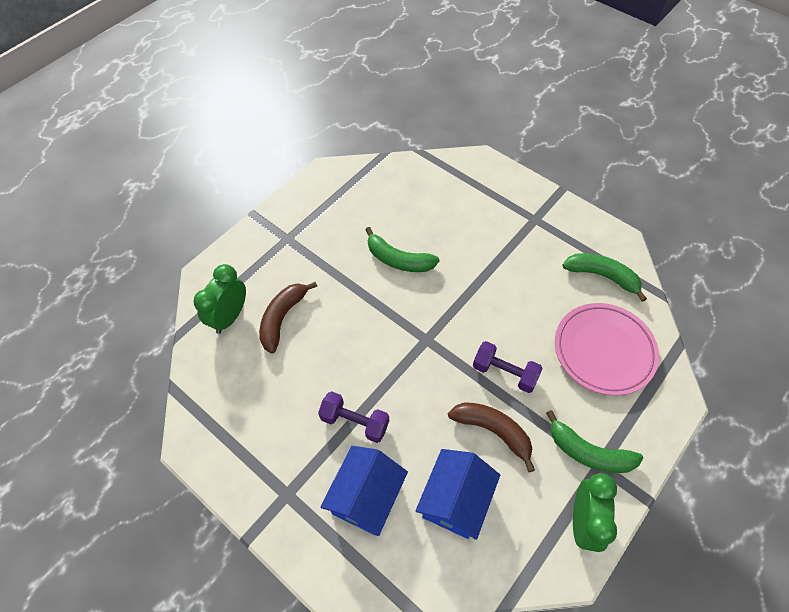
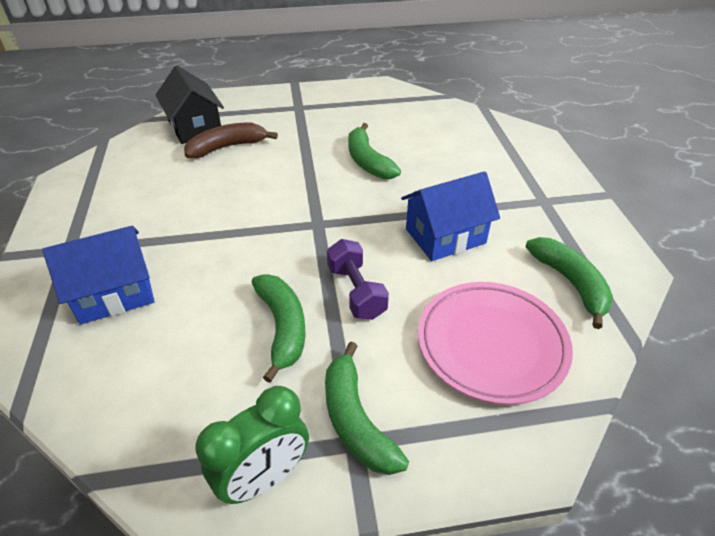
camera: 40 degrees right, 15 degrees down
green clock [193,264,246,334] -> black house [155,65,224,144]
purple dumbbell [318,391,389,443] -> none
blue house [415,449,500,540] -> blue house moved to [401,171,500,261]
brown banana [448,402,535,472] -> green banana [252,274,306,383]

